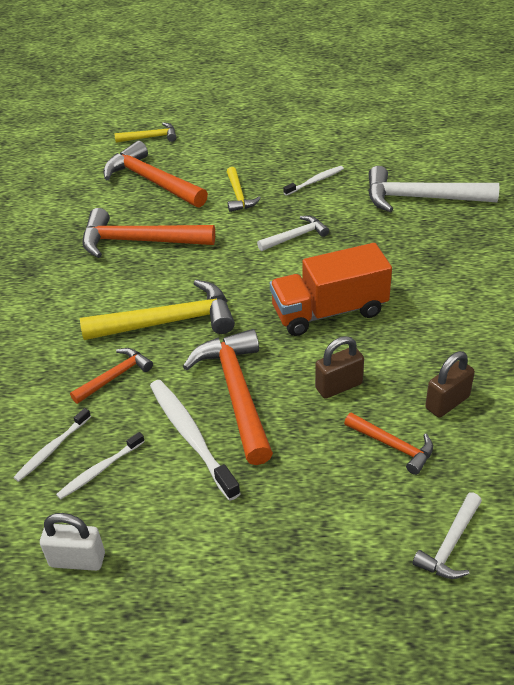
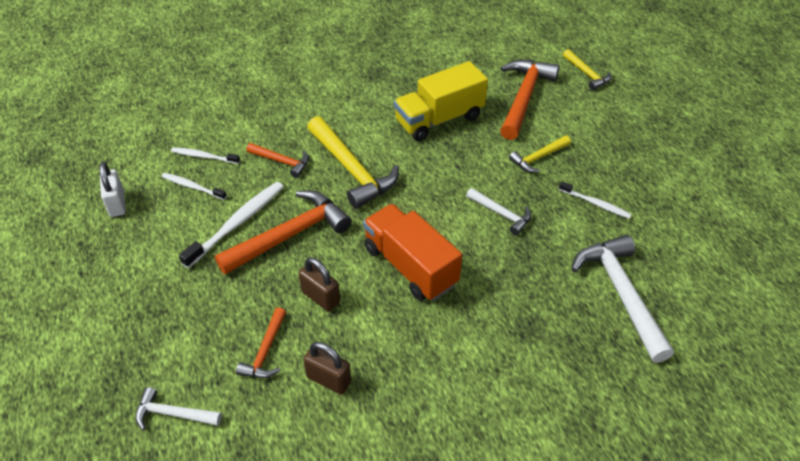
camera: 65 degrees right, 5 degrees up
orange hammer [82,208,215,258] -> yellow truck [394,61,488,141]

